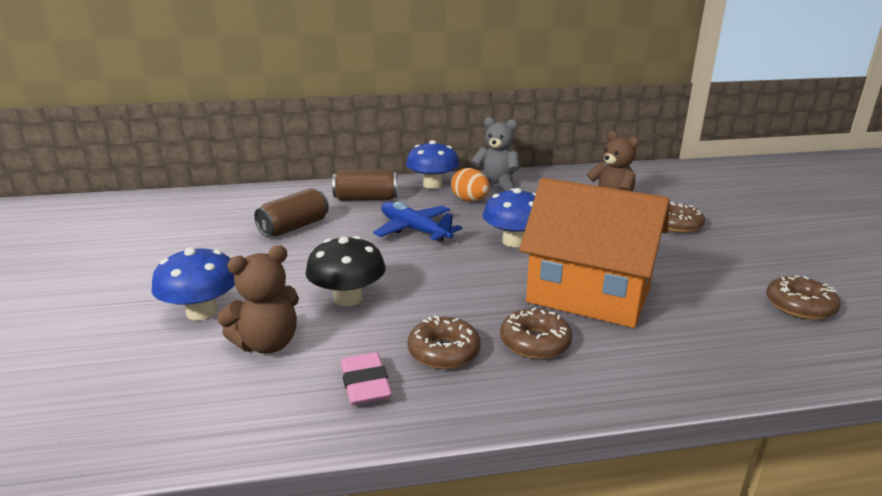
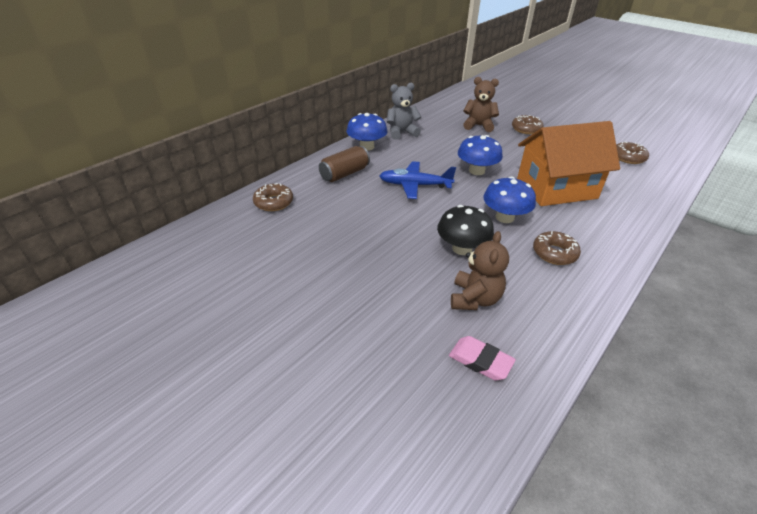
camera: 40 degrees left, 15 degrees up
blue mushroom [151,247,235,320] -> blue mushroom moved to [483,176,536,223]
brown can [254,188,329,237] -> none
pink eraser [341,352,392,405] -> pink eraser moved to [449,336,516,380]
orange egg [451,168,490,202] -> none
brown donut [500,308,572,359] -> brown donut moved to [253,183,293,211]

